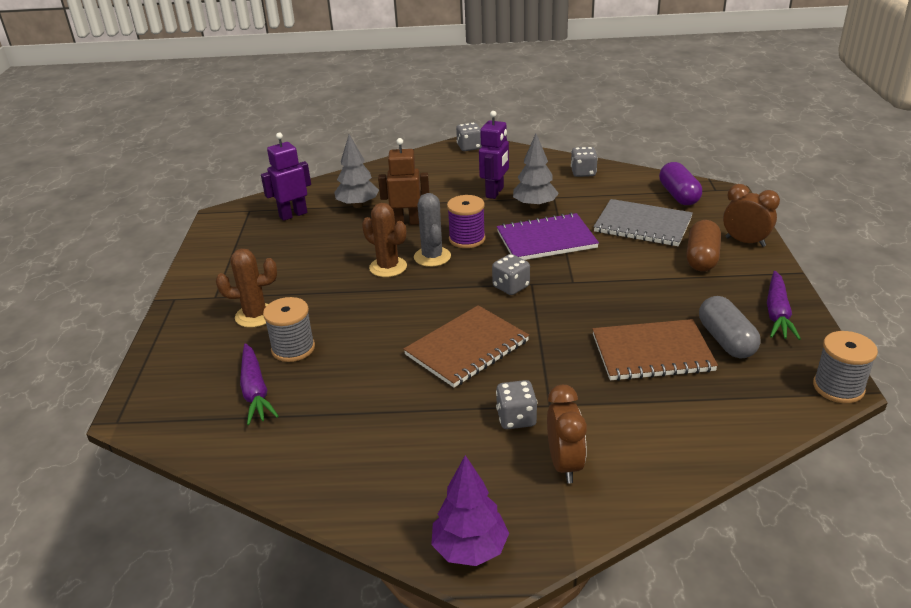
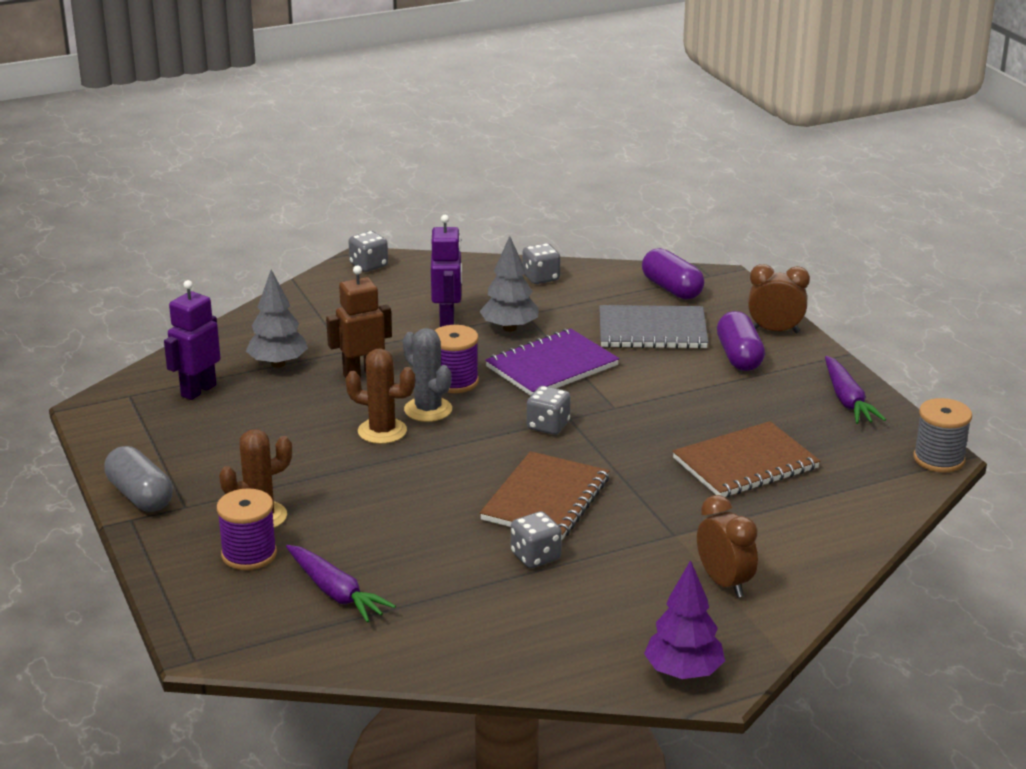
camera: 25 degrees left, 5 degrees down
grey spool [263,297,315,362] -> none
grey dice [496,380,537,429] -> grey dice moved to [511,511,562,568]
brown capsule [686,220,721,271] -> purple capsule [717,311,765,371]
grey capsule [699,296,760,359] -> grey capsule moved to [104,446,173,512]
none -> purple spool [217,488,277,570]

